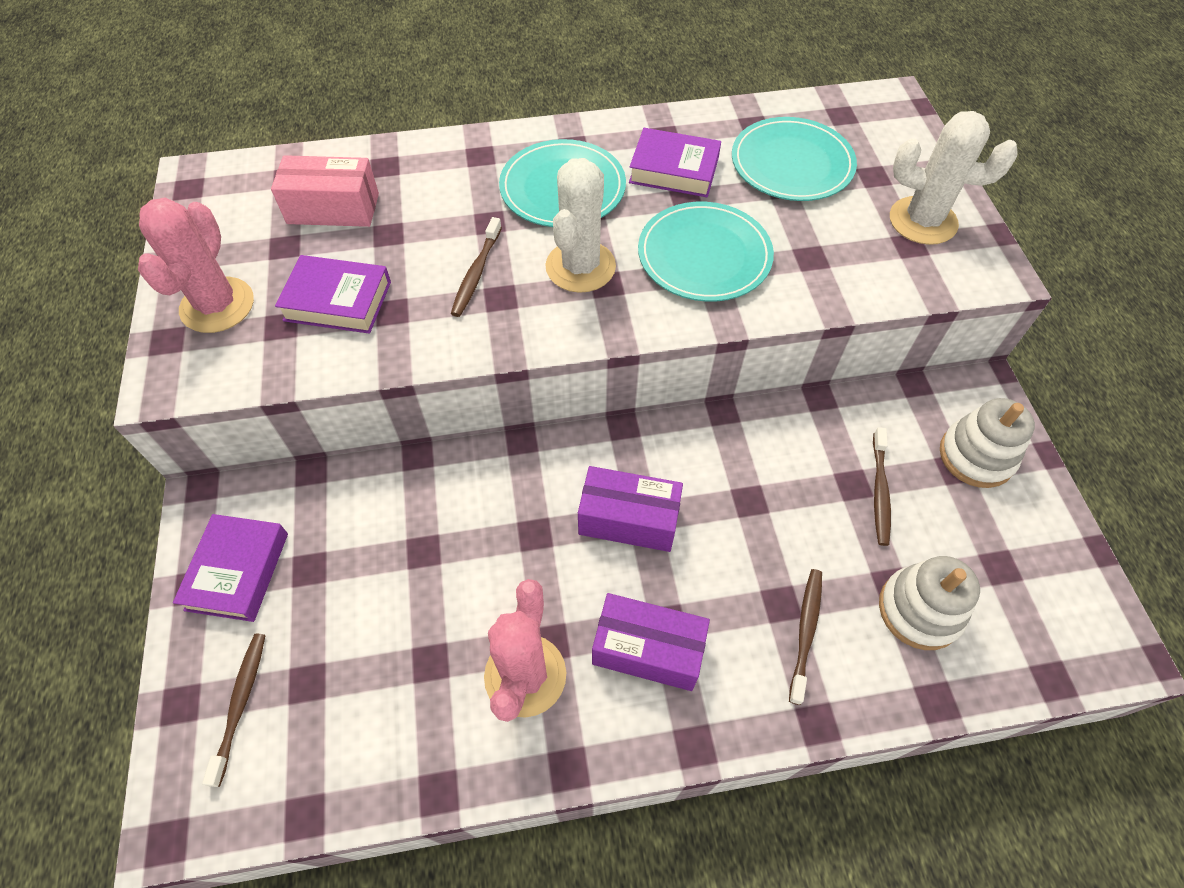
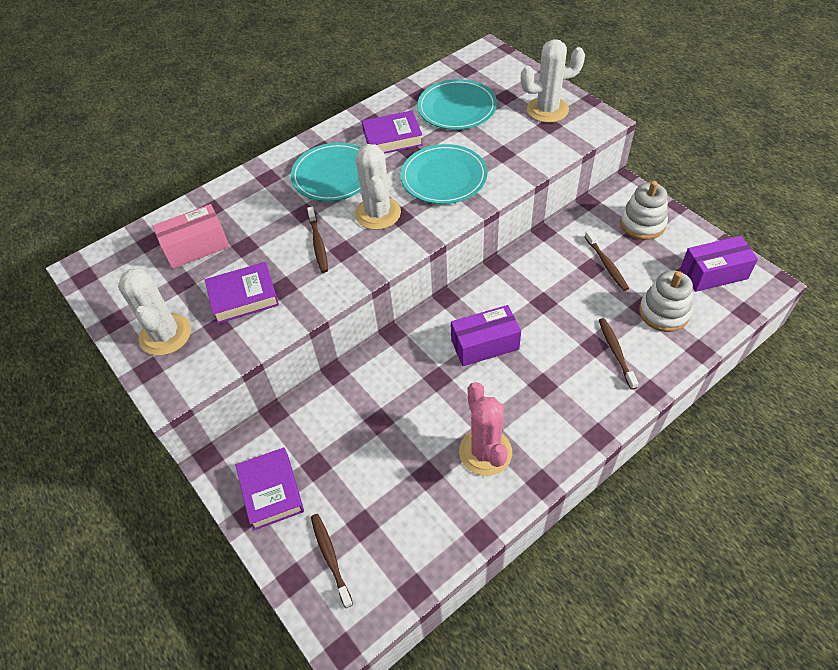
camera: 25 degrees left, 5 degrees down
pink cactus [138,198,254,333] -> white cactus [118,268,191,356]
purple box [592,593,710,691] -> purple box moved to [680,236,758,292]

